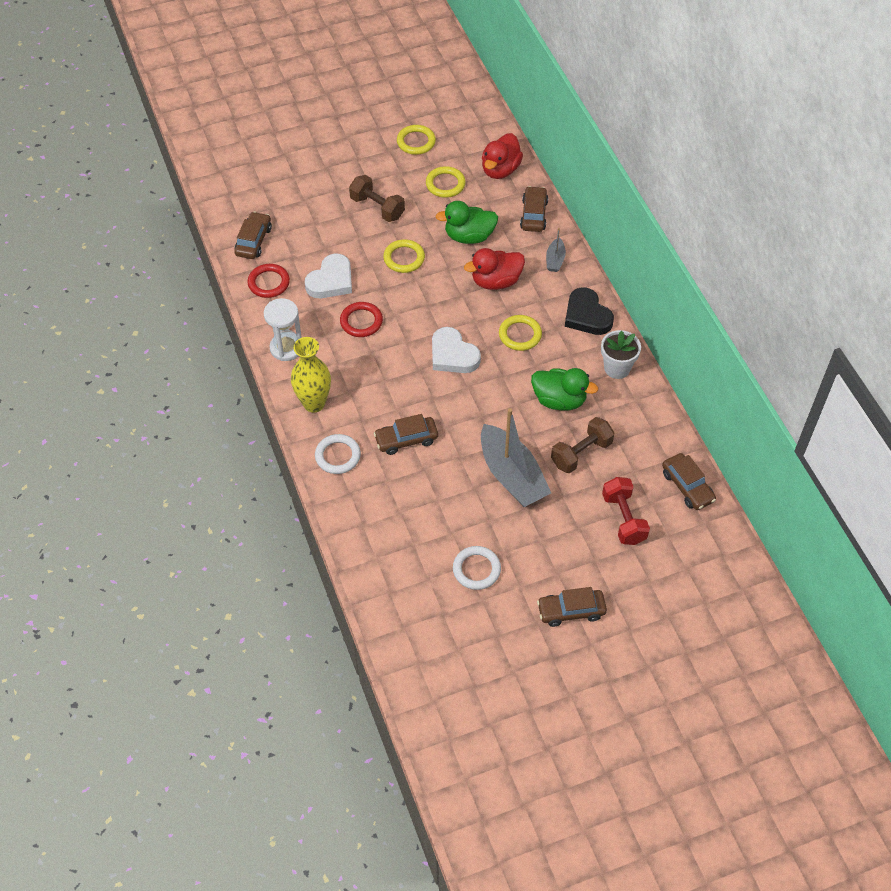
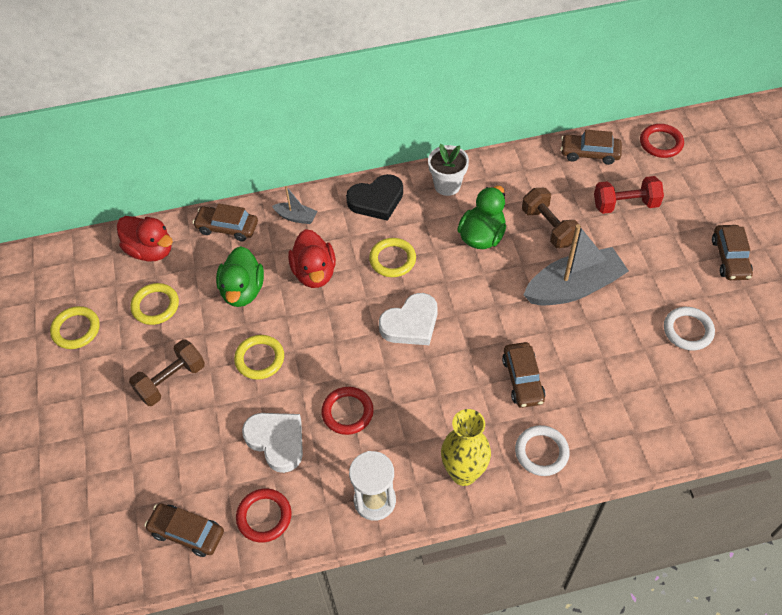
camera: 80 degrees left, 0 degrees up
brown car [662,453,716,510] -> brown car turned 150 degrees counterclockwise [561,130,622,165]
none -> red ring [640,124,684,158]

